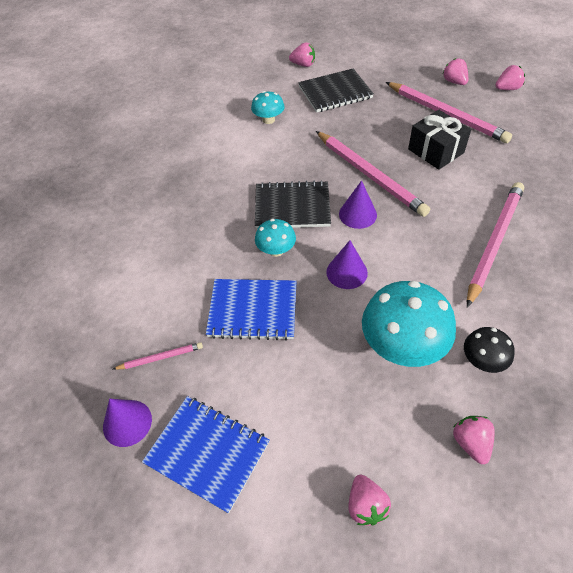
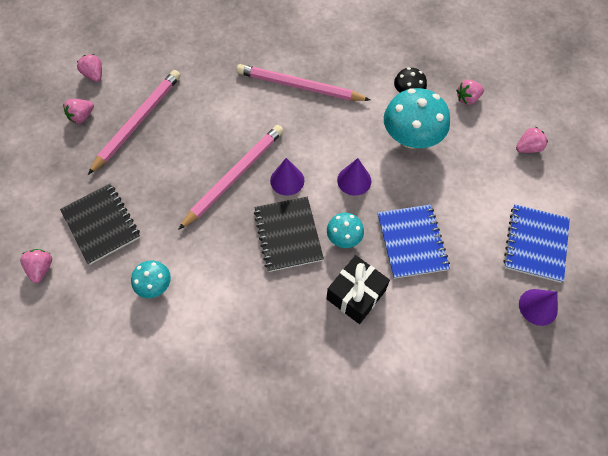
camera: 105 degrees left, 10 degrees up
pink pencil [113,342,203,370] -> none
black gift [408,110,471,170] -> black gift moved to [326,255,390,324]

